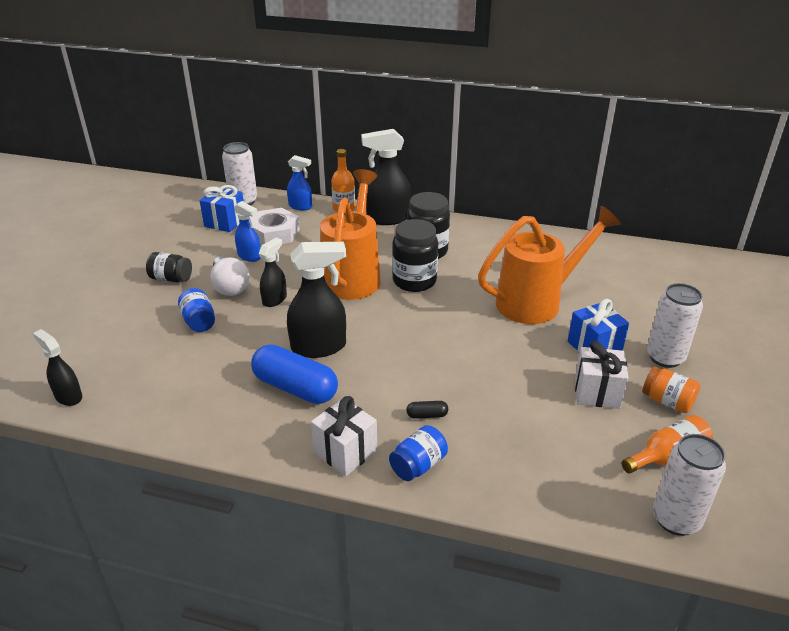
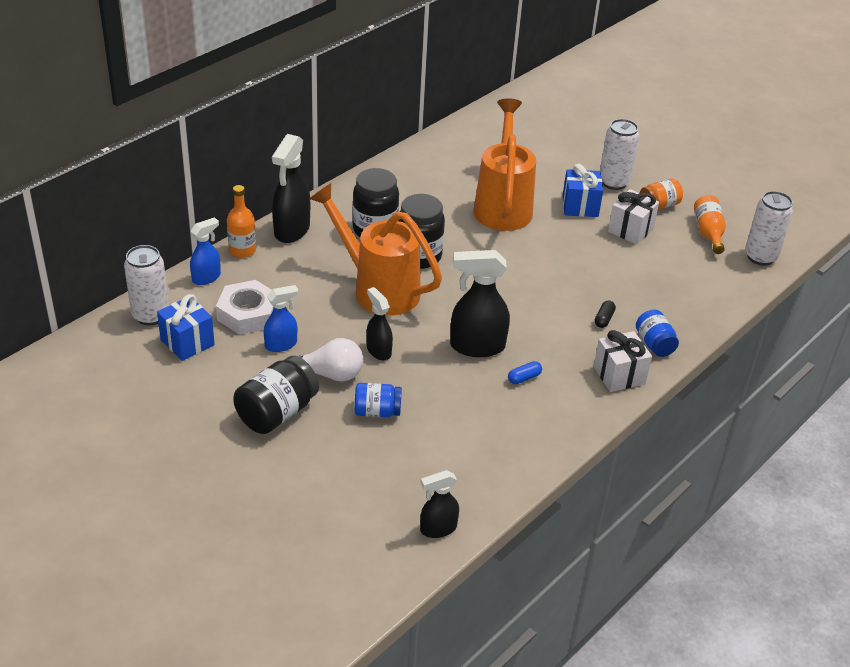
camera: 65 degrees left, 5 degrees up
black jar [146,252,192,282] -> black jar [233,356,319,434], size x1.62
blue capsule [251,344,338,404] -> blue capsule [508,361,542,384], size x0.41
black spray bottle [287,242,346,358] -> black spray bottle turned 105 degrees counterclockwise [450,250,510,357]

